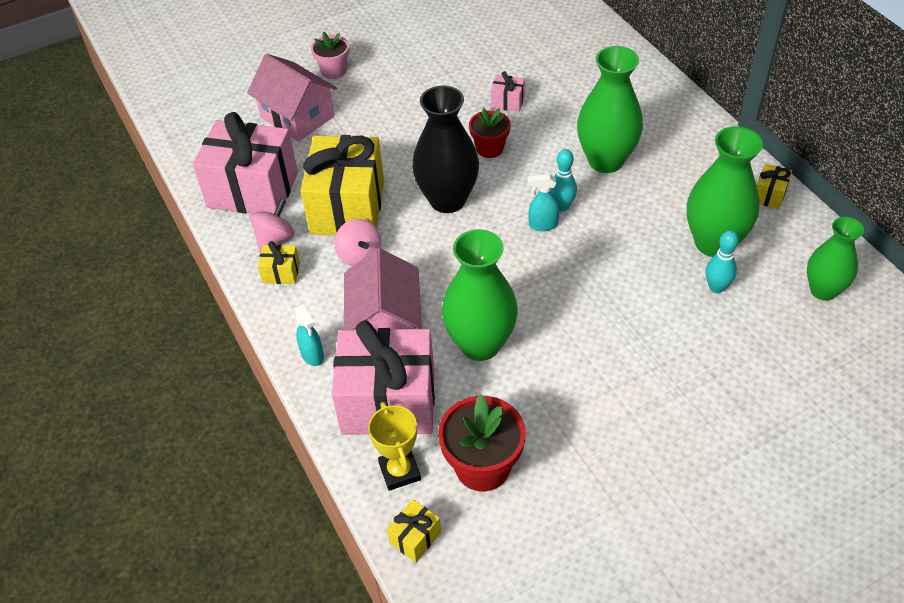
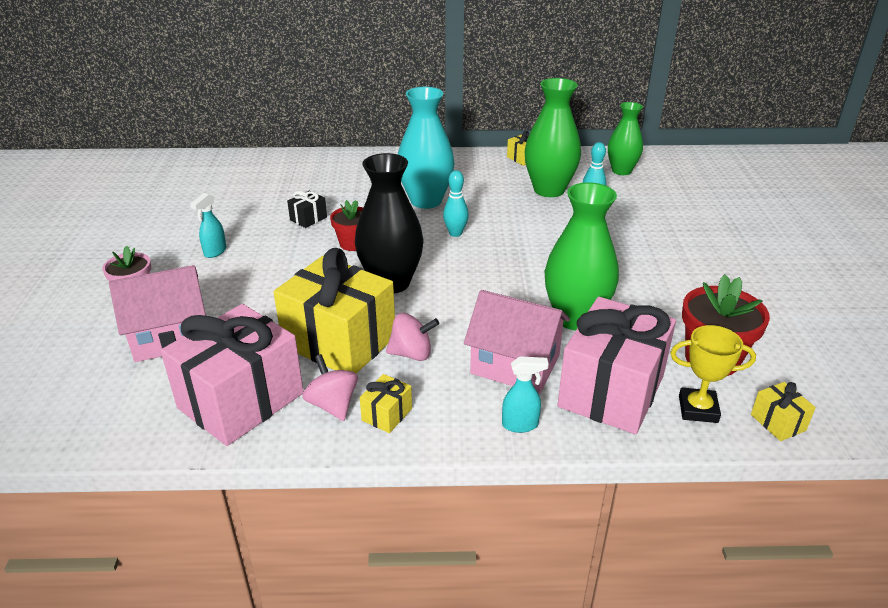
camera: 65 degrees left, 15 degrees down
pink gift [491,71,525,112] -> black gift [287,190,327,228]
turquoise spray bottle [527,174,559,231] -> turquoise spray bottle moved to [190,193,226,258]
green vase [577,46,643,173] -> turquoise vase [398,87,455,209]

